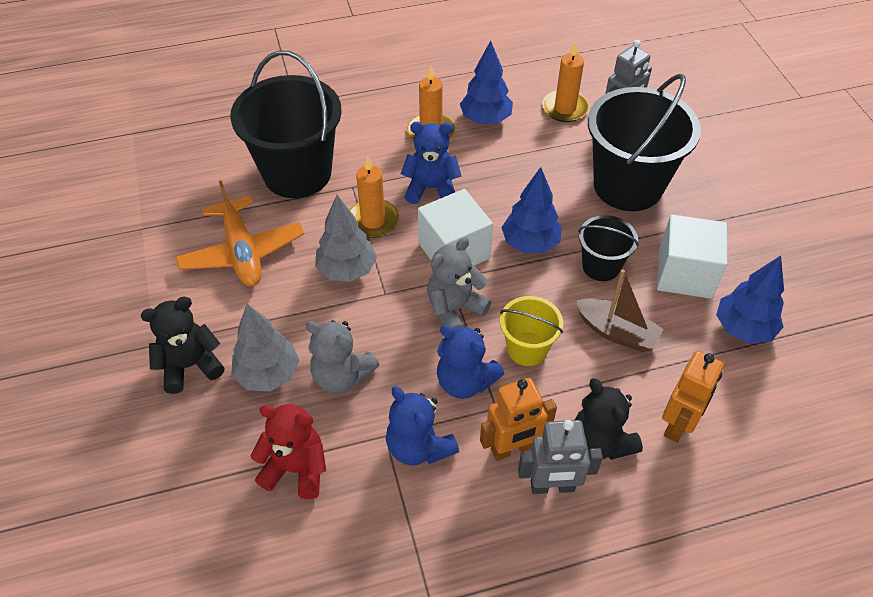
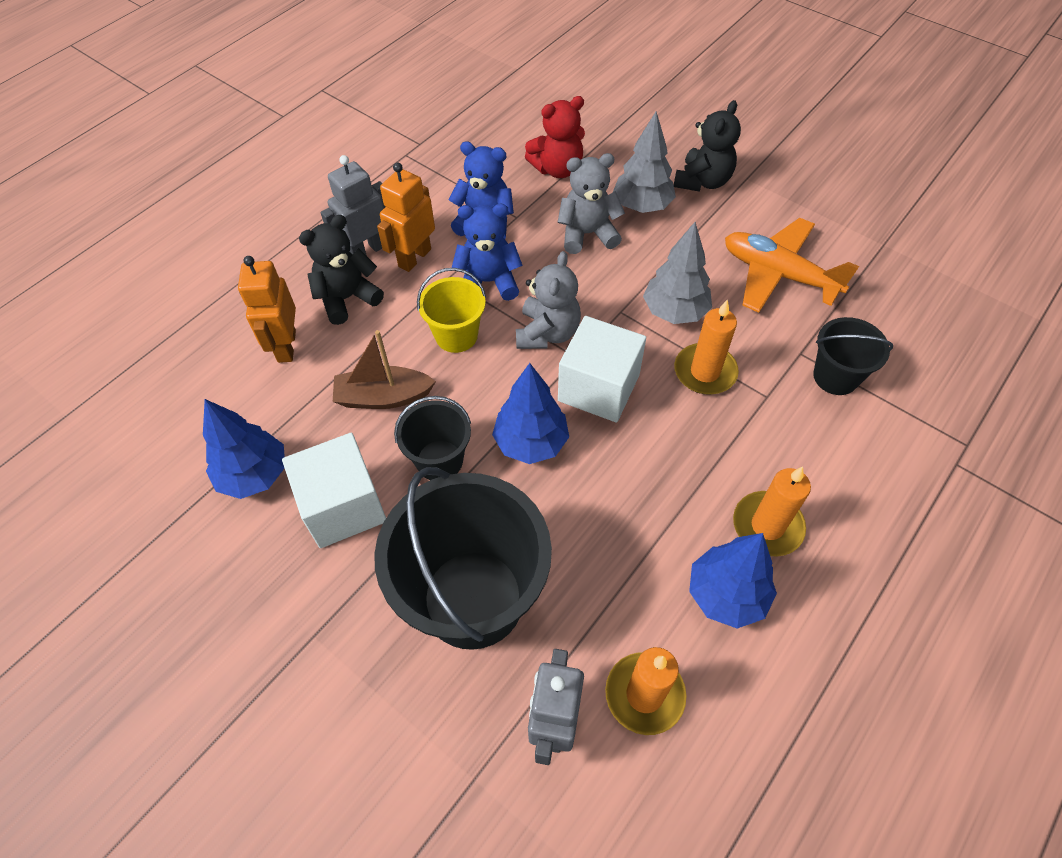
camera: 145 degrees right, 5 degrees up
black bucket [230,51,342,198] -> black bucket [813,317,893,395], size x0.51
blue teddy bear [401,122,461,204] -> none
black teddy bear [575,378,643,460] -> black teddy bear turned 60 degrees counterclockwise [299,215,384,325]

